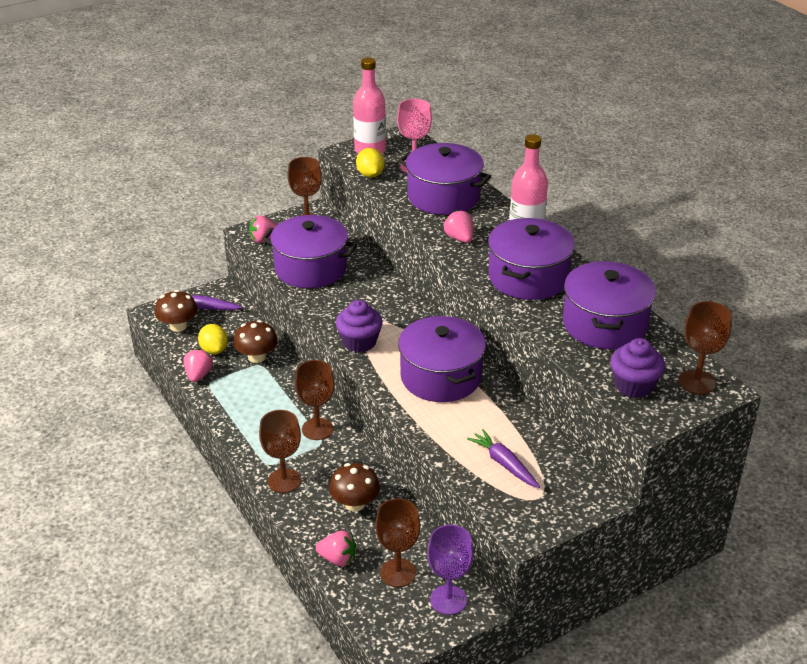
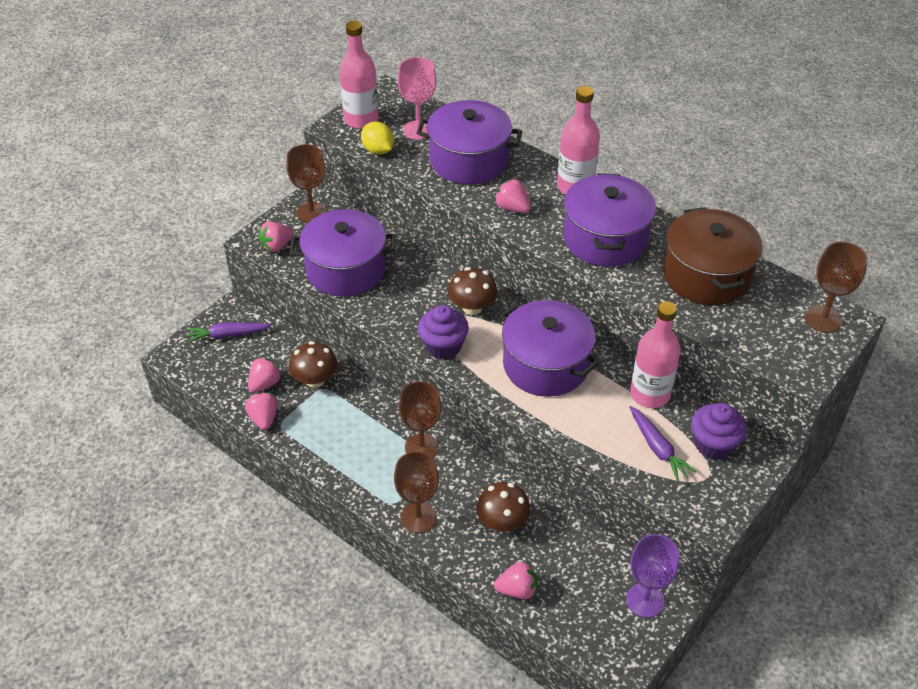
camera: 20 degrees left, 10 degrees up
brown mushroom [155,290,198,332] -> brown mushroom moved to [448,267,498,315]
yellow lemon [198,324,228,355] -> pink strawberry [248,357,282,393]
brown goblet [375,498,420,587] -> none
purple carrot [467,429,540,488] -> purple carrot turned 150 degrees counterclockwise [629,406,696,482]
purple pot [563,261,656,349] -> brown pot [663,207,763,305]
purple cupcake [610,338,665,398] -> purple cupcake moved to [691,403,747,460]
none -> pink bottle [630,301,681,408]

